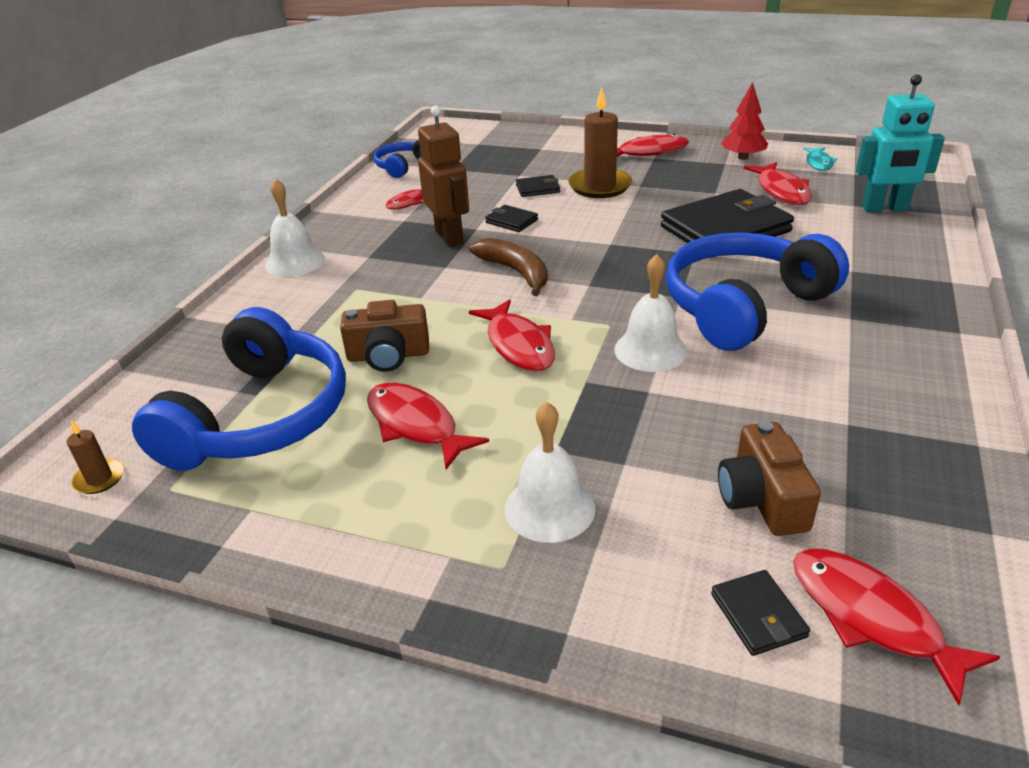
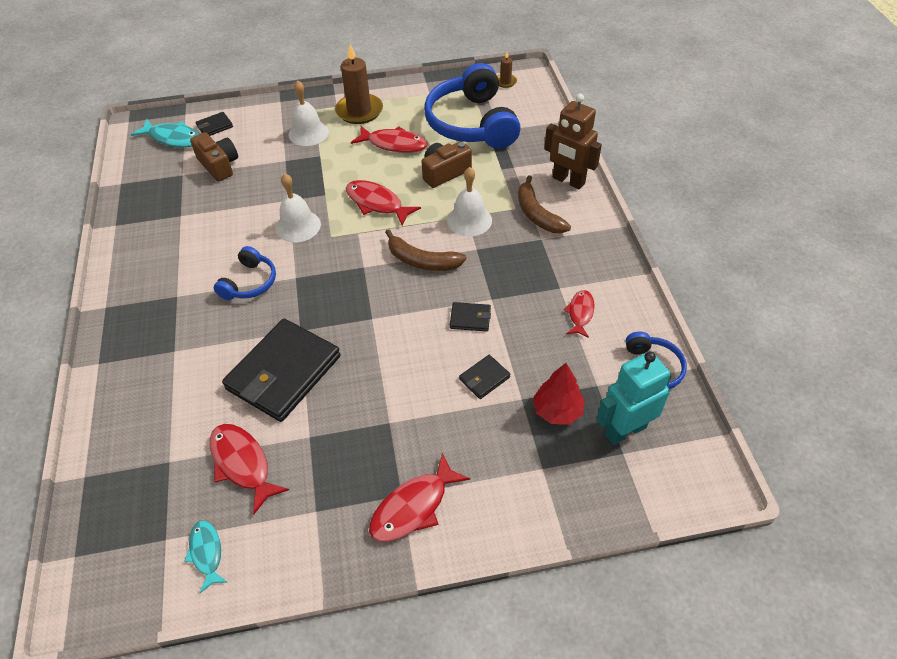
camera: 150 degrees right, 15 degrees up
white bell [265,178,325,277] -> white bell moved to [447,167,492,236]
brown robot [418,105,469,247] -> brown robot moved to [544,94,602,189]
brown candle [568,87,632,198] -> brown candle moved to [335,44,383,124]
blue headphones [666,232,849,351] -> blue headphones [214,246,276,300], size x0.50
black wallet [711,570,810,656] -> black wallet turned 75 degrees counterclockwise [196,112,233,136]
red tree [721,82,768,160] -> red tree moved to [533,363,585,425]
red fish [793,549,1000,706] -> turquoise fish [130,119,200,148]
turquoise robot [856,75,945,212] -> turquoise robot moved to [597,351,671,445]
none -> brown banana [518,175,571,233]

